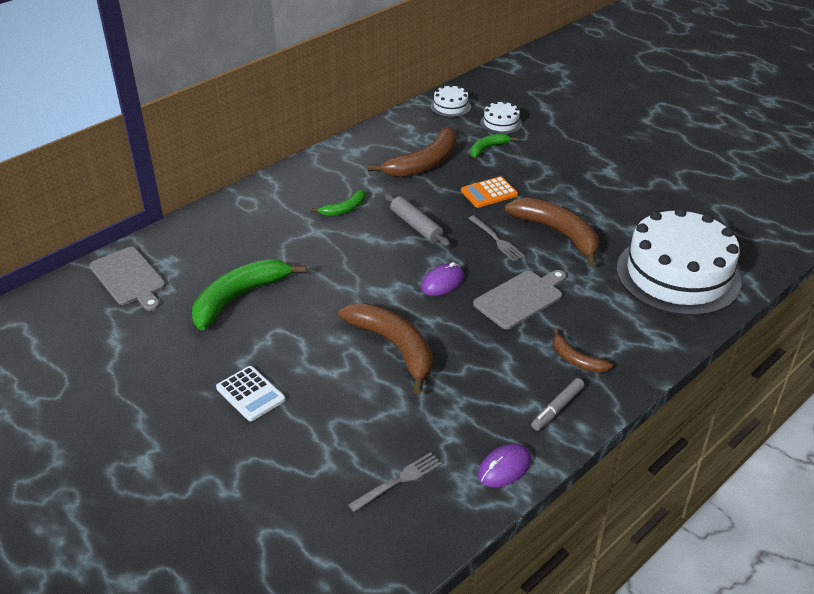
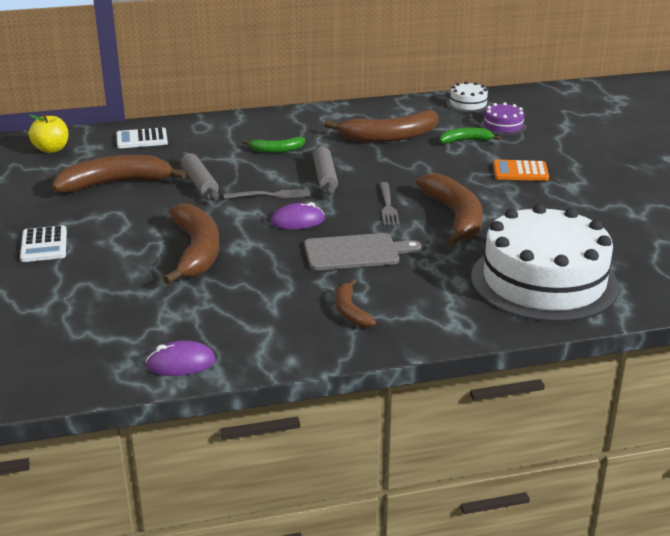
camera: 30 degrees right, 10 degrees down
grey cutting board [90,247,166,311] -> yellow apple [29,114,68,153]
green banana [192,259,306,331] -> brown banana [52,155,187,193]
grey fork [348,452,442,512] -> grey fork moved to [223,189,311,199]
orange calculator [461,176,518,208] -> orange calculator moved to [493,160,549,181]
white cake [480,101,522,134] -> purple cake [480,102,527,136]
grey marker [531,378,584,431] -> none
none -> white calculator [117,127,168,148]
none -> grey rolling pin [181,152,219,200]

